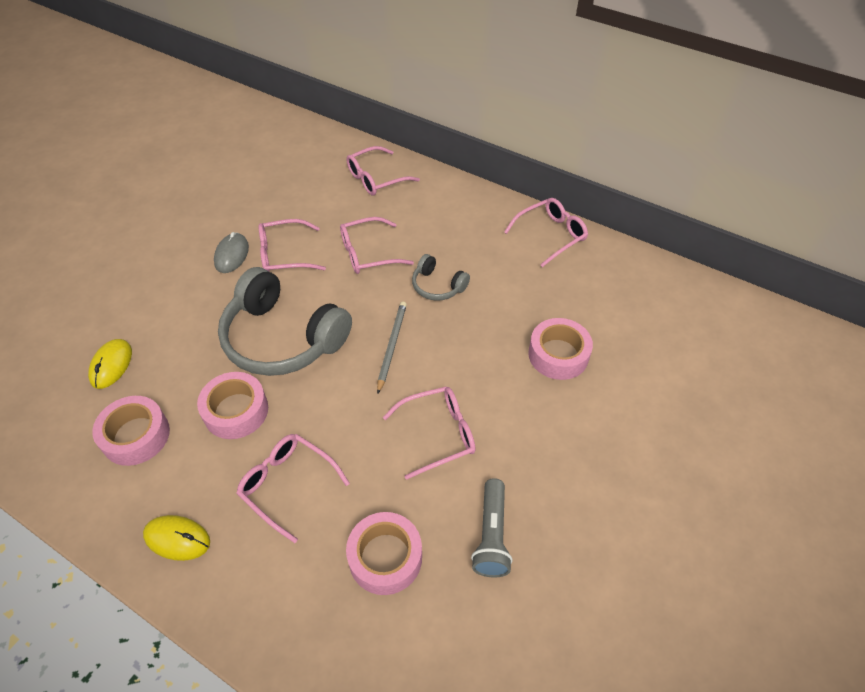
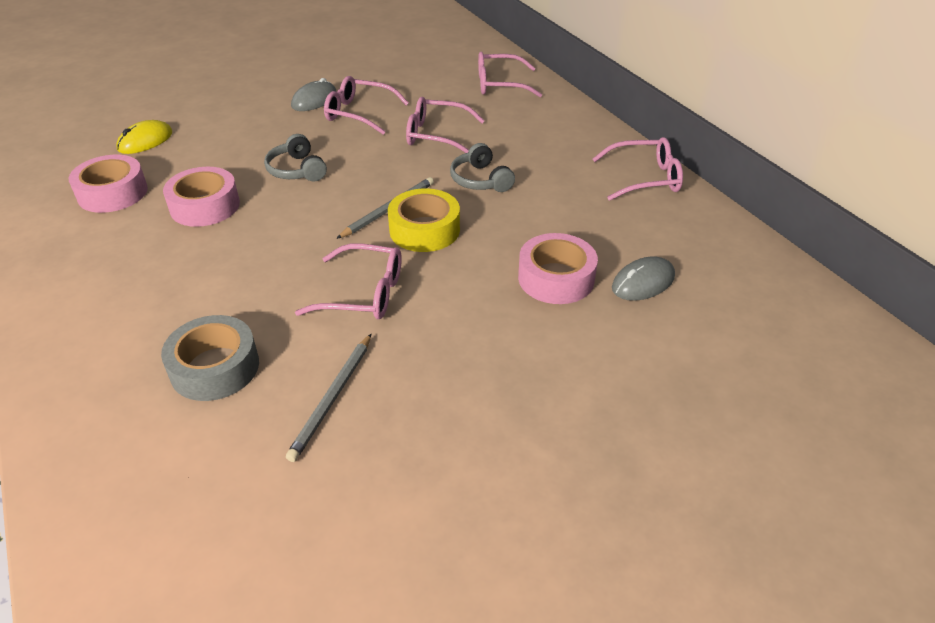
camera: 30 degrees right, 10 degrees down
yellow mouse [143,515,210,561] -> none
grey headphones [218,267,352,376] -> grey headphones [264,134,327,182], size x0.48
pink glasses [236,434,350,543] -> none
pink tape [346,512,422,595] -> grey tape [161,315,259,401]
grey flashlight [471,478,513,577] -> grey pencil [286,334,371,462]
none -> yellow tape [388,188,460,252]
none -> grey mouse [612,256,675,301]

